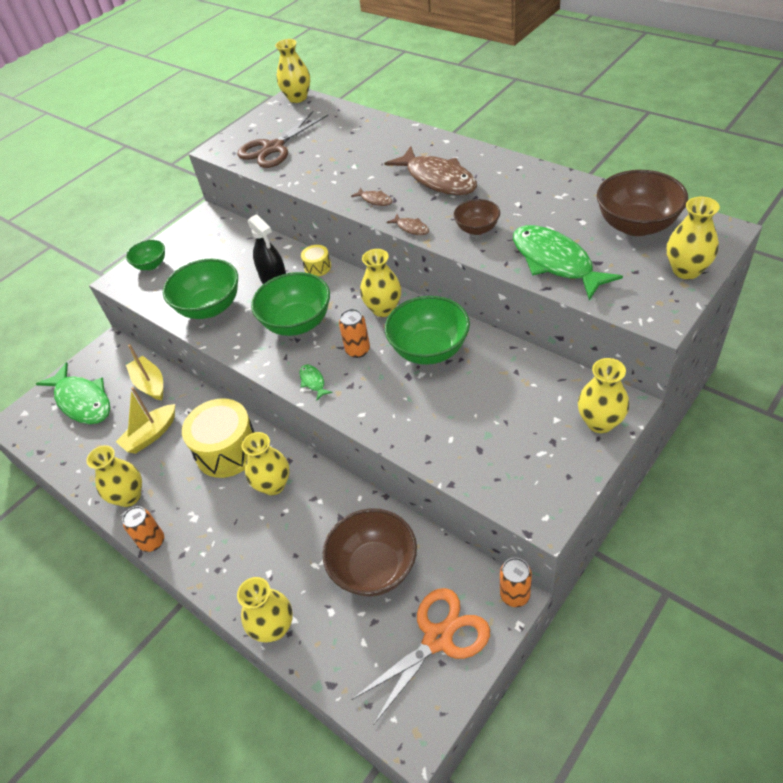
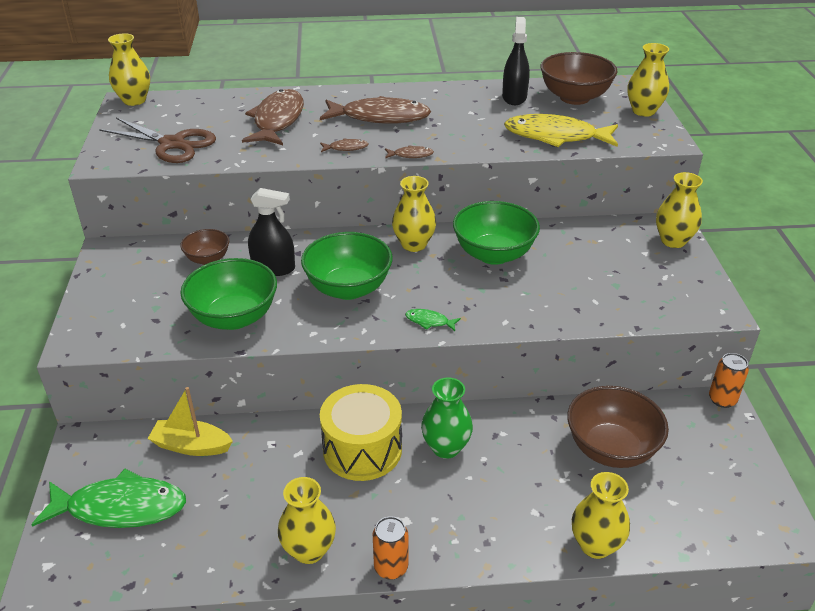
camera: 50 degrees left, 10 degrees down
yellow boat [116,387,175,454] -> none
green bowl [126,240,165,270] -> none
brown scissors [237,111,328,168] -> brown scissors turned 60 degrees counterclockwise [99,117,216,163]
yellow vase [242,432,289,495] -> green vase [421,377,473,459]
yellow drum [301,245,331,277] -> none
orange can [339,309,370,358] -> none
orange scissors [351,588,490,725] -> none
brown bowl [454,199,500,235] -> brown bowl moved to [180,229,229,265]
green fish [513,225,623,300] -> yellow fish [504,114,618,147]
none -> brown fish [242,89,304,145]
none -> black spray bottle [502,17,530,105]

